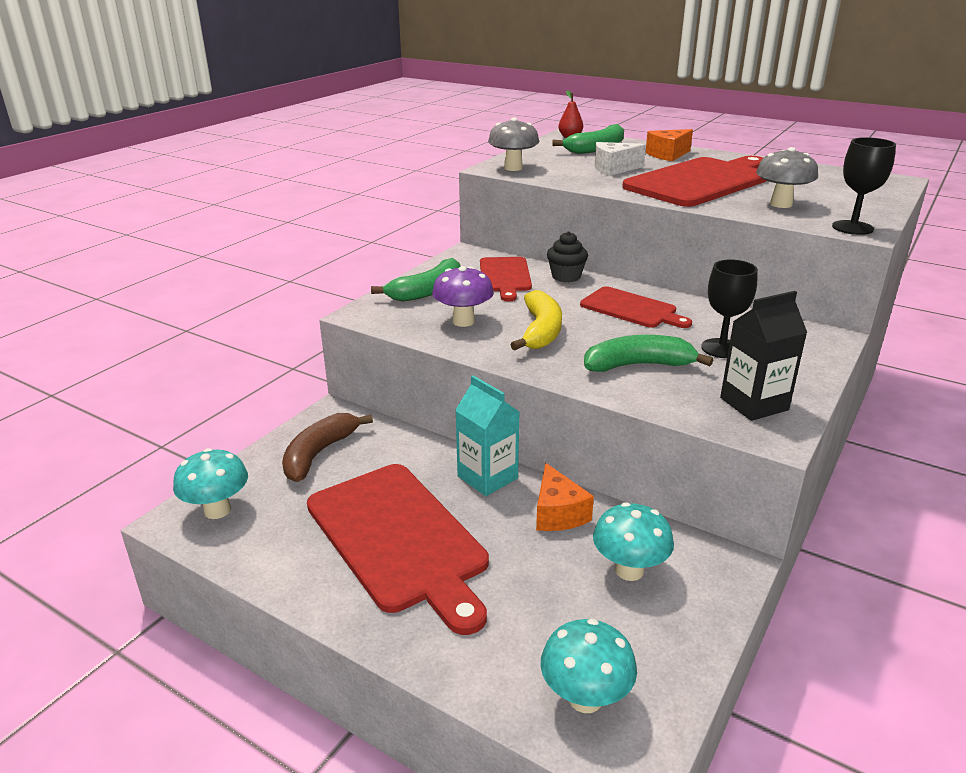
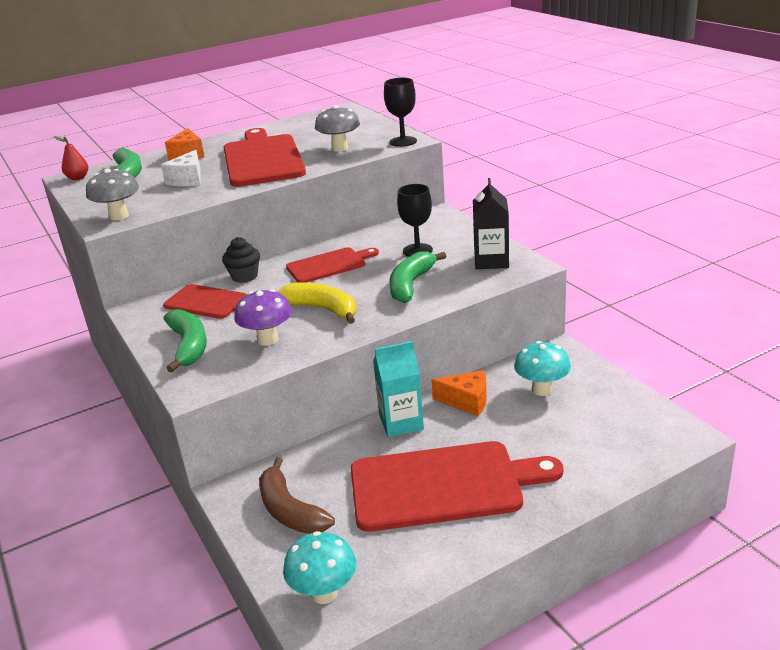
camera: 60 degrees left, 0 degrees up
turquoise mushroom [541,619,637,713] -> none

